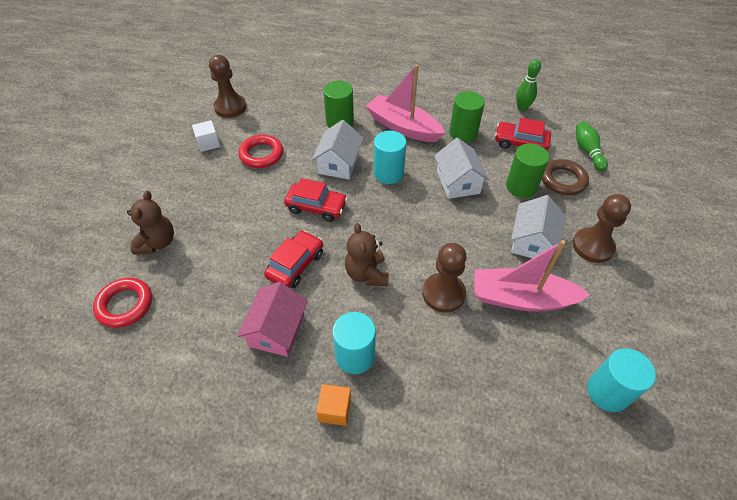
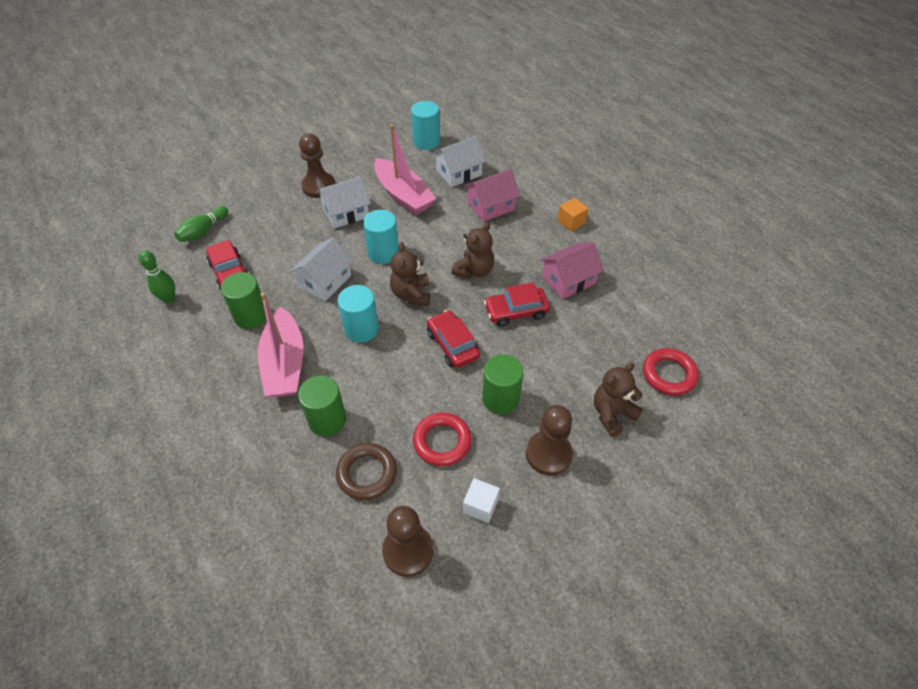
camera: 135 degrees left, 0 degrees up
white house [312,120,363,179] -> white house moved to [432,136,486,187]
turquoise cylinder [333,312,376,374] -> turquoise cylinder moved to [363,210,399,264]
brown pawn [422,243,467,313] -> brown pawn moved to [526,405,573,476]
green cylinder [506,144,549,198] -> green cylinder moved to [482,354,523,415]
brown ring [542,159,589,195] -> brown ring moved to [336,443,397,500]
none -> brown teddy bear [390,242,430,306]
none -> pink house [464,169,520,222]

